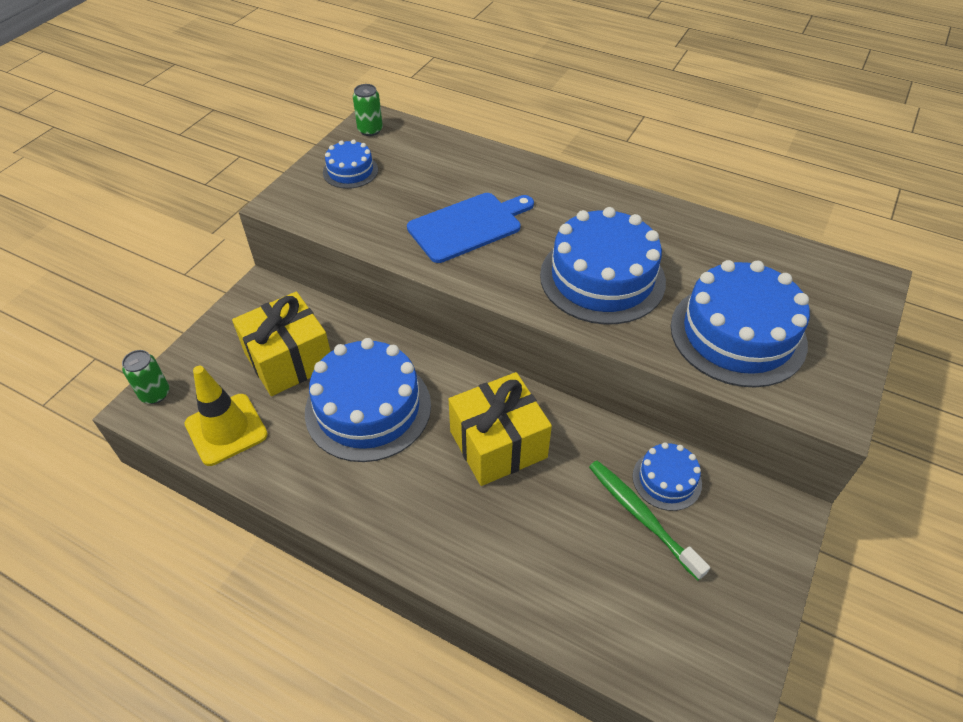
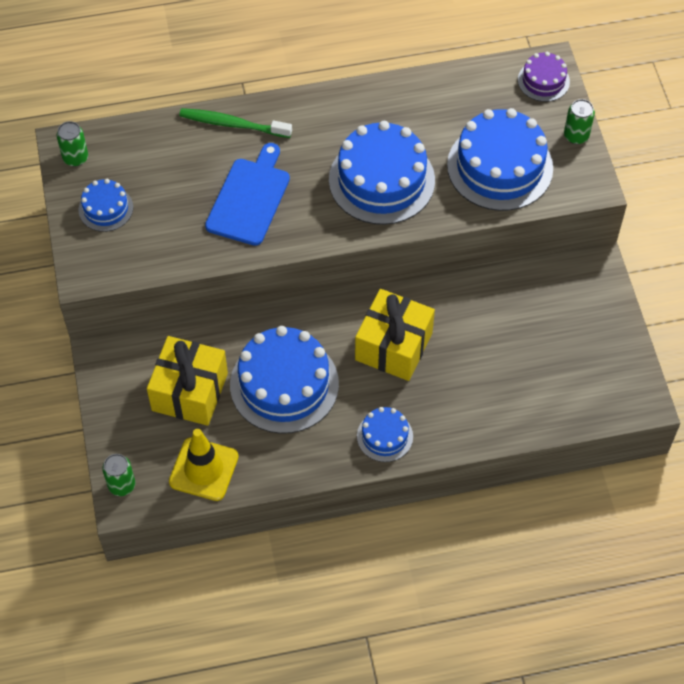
camera: 40 degrees left, 10 degrees up
green toothbrush [589,460,710,581] -> green toothbrush moved to [179,108,292,138]
blue cake [633,442,702,511] -> blue cake moved to [357,407,413,462]
none -> purple cake [518,52,570,102]
none -> green can [564,99,595,144]

